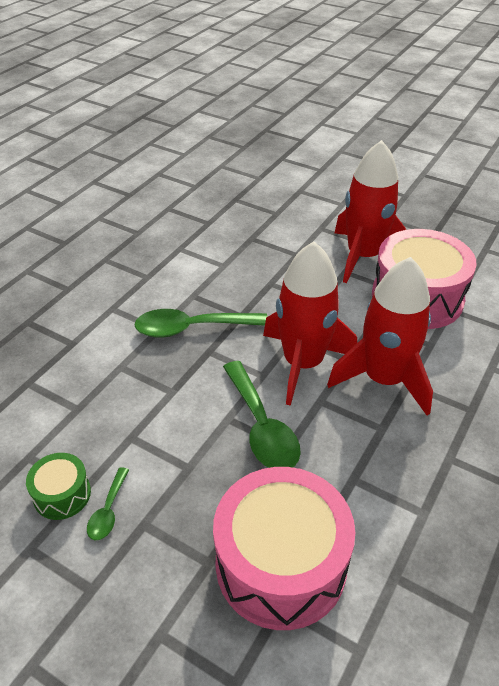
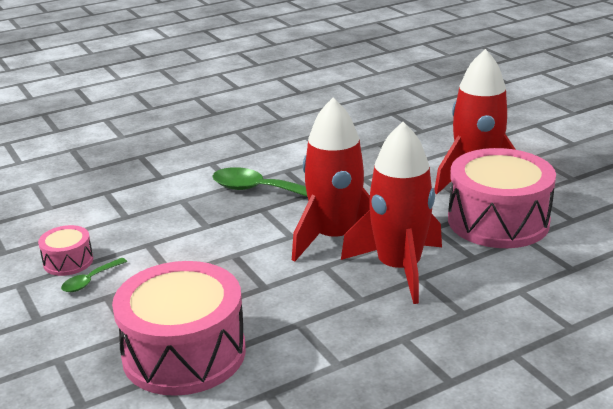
camera: 30 degrees right, 15 degrees down
green drum [26,453,91,520] -> pink drum [38,225,93,276]
green spoon [223,361,301,468] -> none

